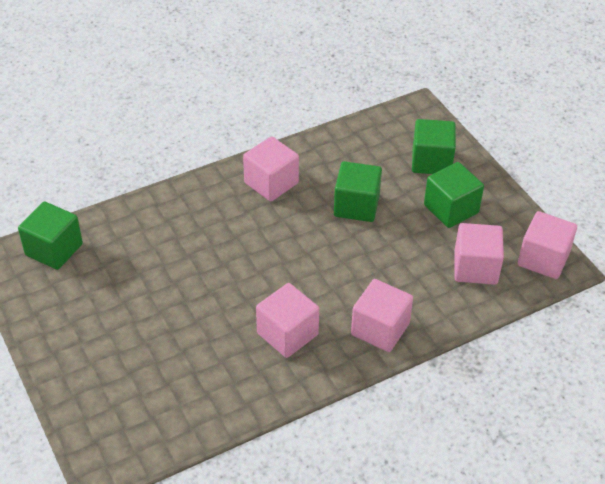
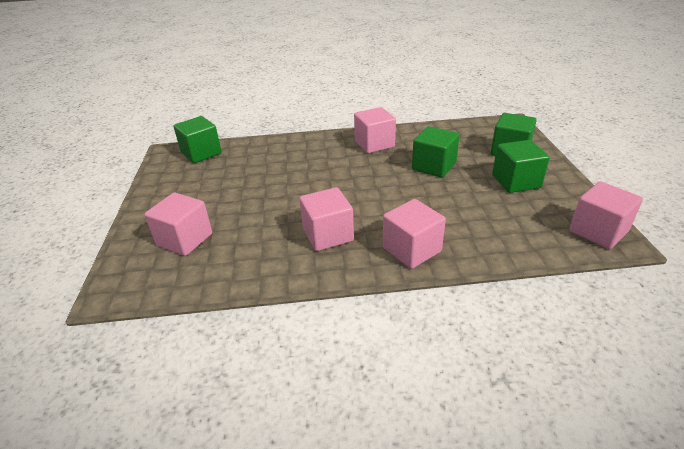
camera: 25 degrees right, 10 degrees down
pink cube [454,223,504,285] -> pink cube moved to [145,192,212,256]

